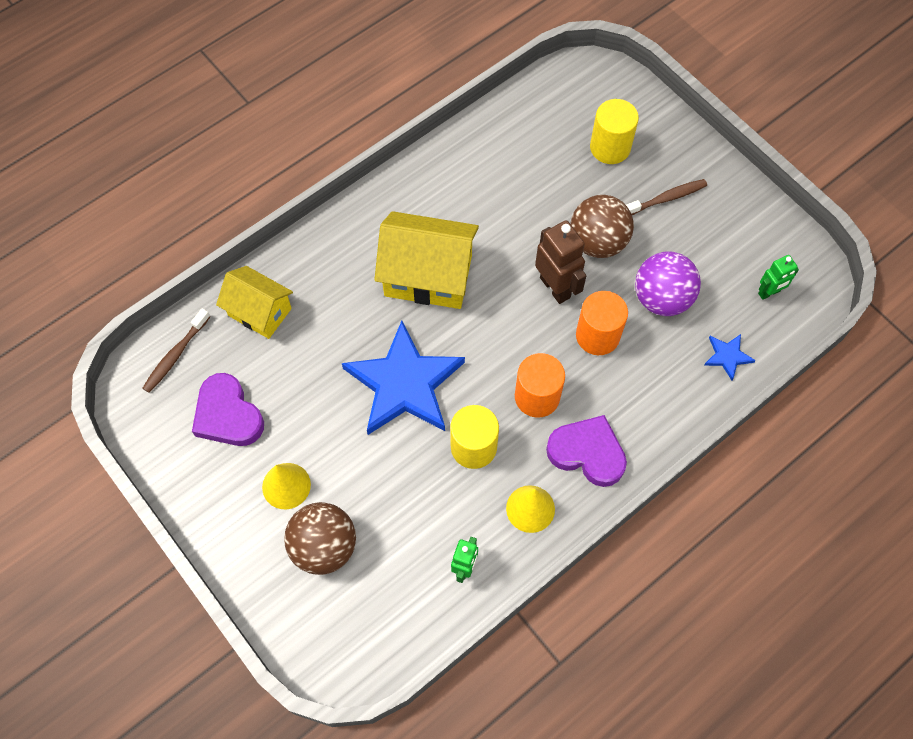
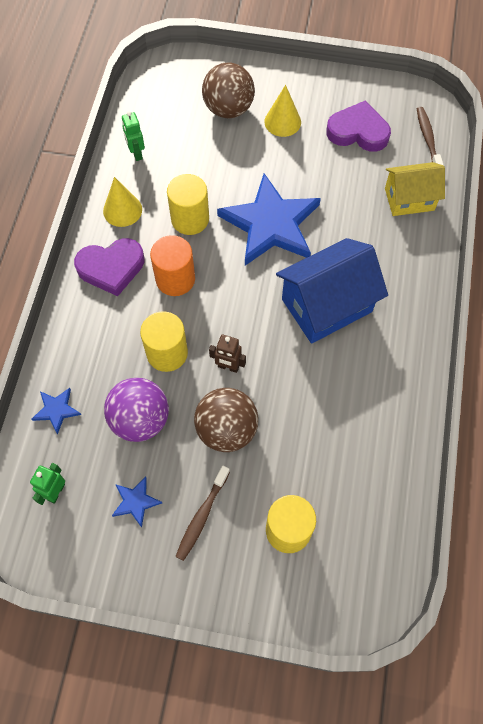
camera: 140 degrees right, 0 degrees up
yellow house [374,211,479,309] -> blue house [276,238,388,344]
brown robot [535,220,586,304] -> brown robot [209,334,246,373], size x0.59
orange cylinder [576,291,628,355] -> yellow cylinder [140,311,188,372]
none -> blue star [112,476,162,528]

